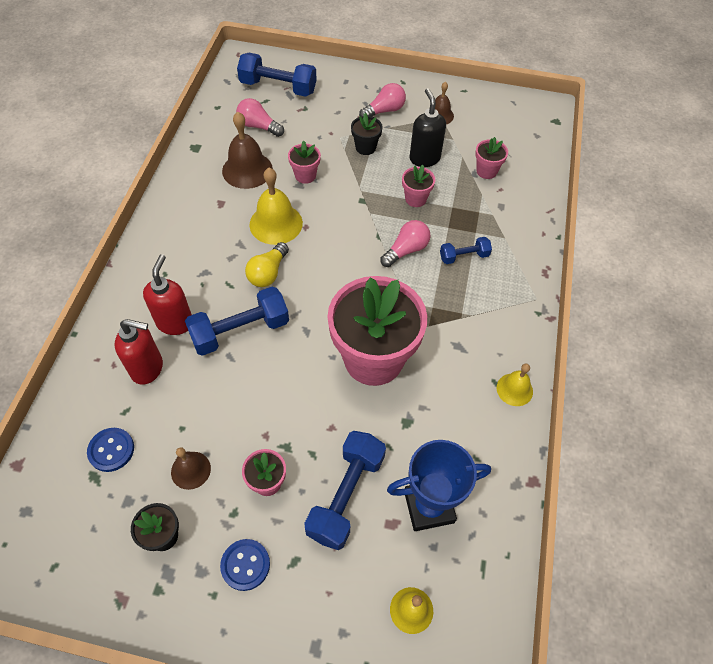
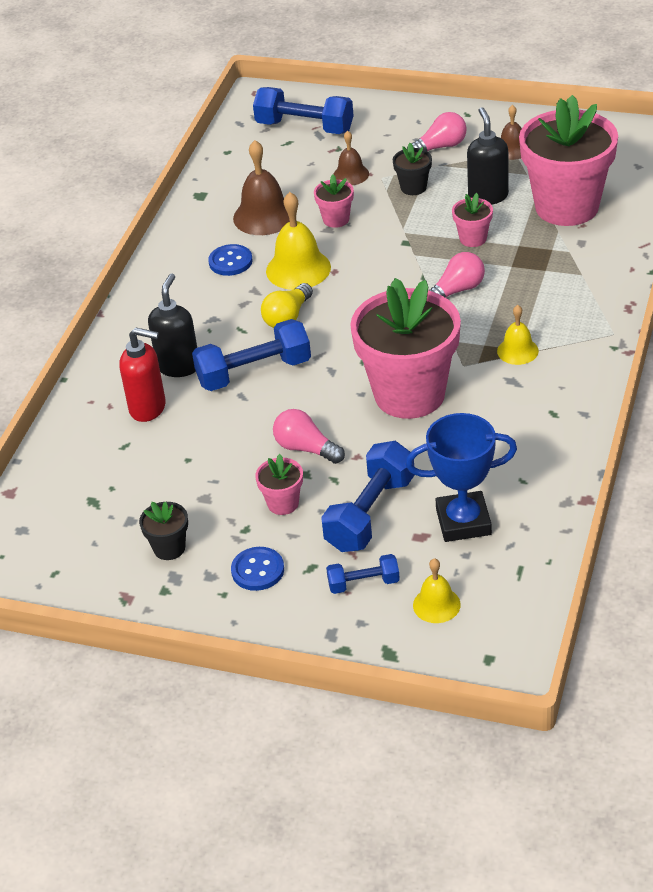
camera: 10 degrees right, 15 degrees down
blue button [87,428,134,472] -> blue button moved to [208,244,252,276]
red soap dispenser [143,254,192,335] -> black soap dispenser [148,273,197,377]
brown bell [171,447,211,490] -> brown bell moved to [334,130,369,185]
pink light bulb [236,98,284,137] -> pink light bulb moved to [273,409,345,464]
blue dumbbell [440,237,492,264] -> blue dumbbell moved to [326,554,400,594]
pink flower pot [475,137,508,179] -> pink flower pot [519,95,618,226], size x2.38
yellow bell [497,364,533,406] -> yellow bell moved to [497,305,539,365]

